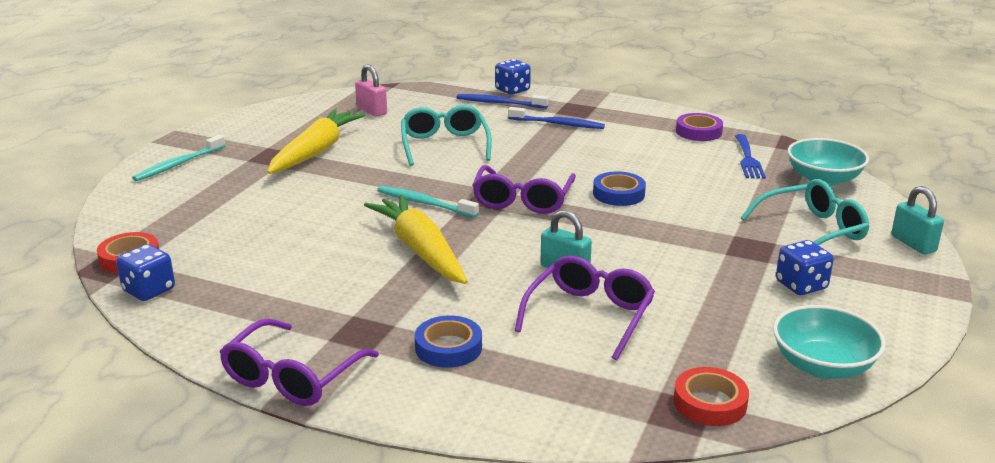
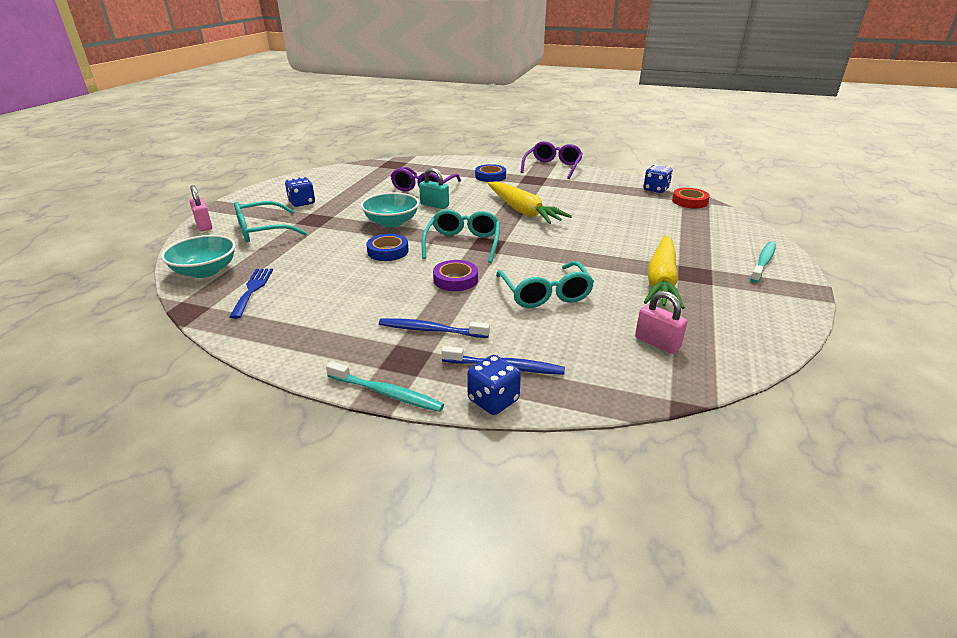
camera: 175 degrees right, 5 degrees up
turquoise toothbrush [377,186,479,218] -> turquoise toothbrush moved to [326,361,444,412]
purple glasses [472,165,576,214] -> turquoise glasses [422,209,500,263]
red tape [673,367,749,426] -> none
purple tape [676,113,723,141] -> purple tape moved to [433,260,478,291]
turquoise bowl [773,305,885,379] -> turquoise bowl moved to [361,192,419,227]
turquoise padlock [891,186,944,255] -> pink padlock [189,185,212,231]

